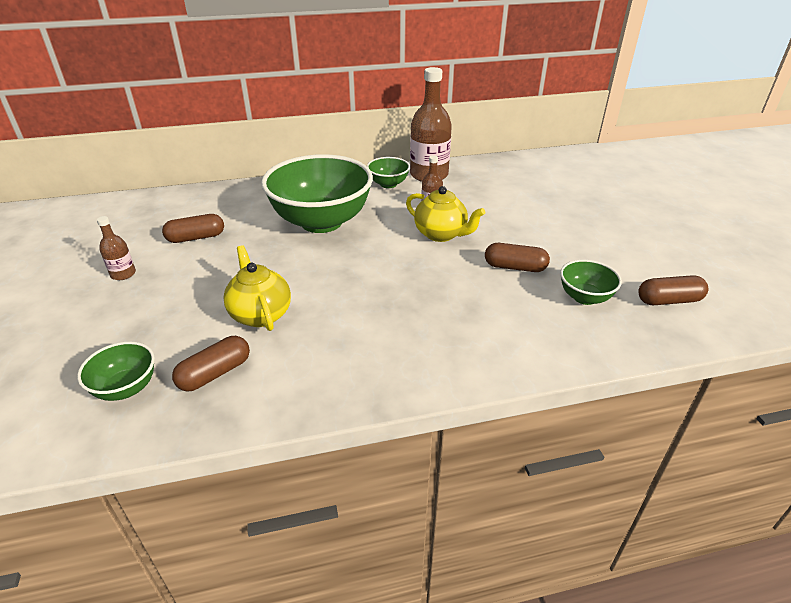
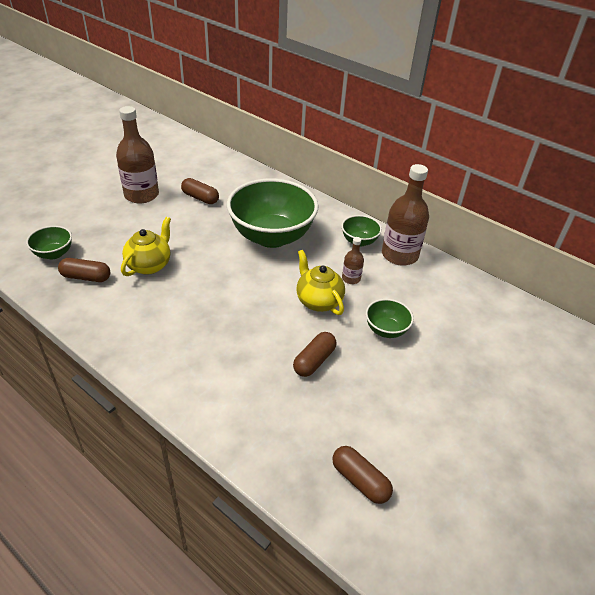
camera: 50 degrees right, 5 degrees up
brown bottle [97,216,136,280] -> brown bottle [116,106,159,203], size x2.08
yellow teapot [406,186,485,242] -> yellow teapot turned 150 degrees clockwise [297,250,345,315]
brown capsule [485,243,550,272] -> brown capsule turned 60 degrees clockwise [293,332,336,377]
green bowl [560,260,622,305] -> green bowl moved to [366,299,414,338]

